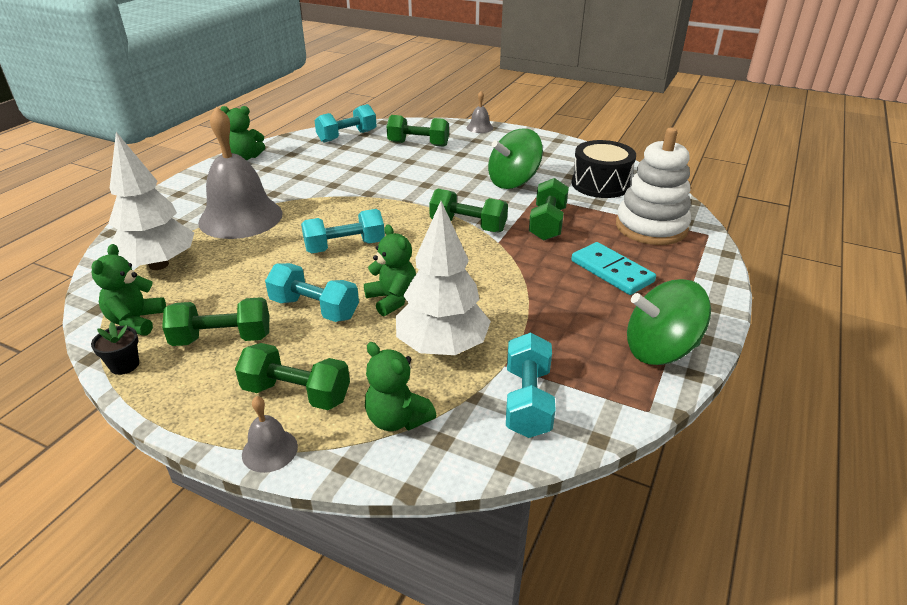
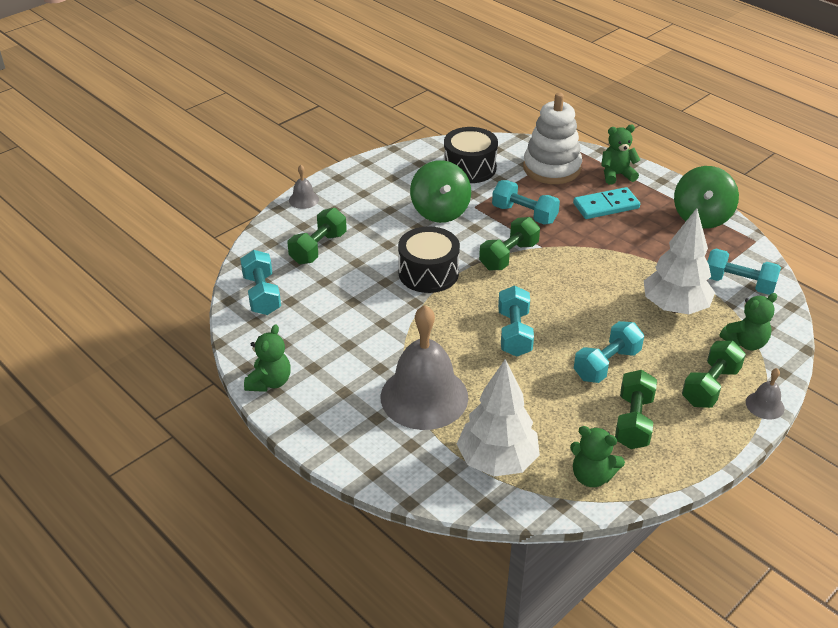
camera: 70 degrees left, 5 degrees up
black flower pot [91,322,139,375] -> none
green teddy bear [364,224,416,316] -> green teddy bear moved to [601,125,640,185]
green dumbbell [529,178,569,241] -> turquoise dumbbell [492,180,560,225]
none -> black drum [398,226,460,293]

